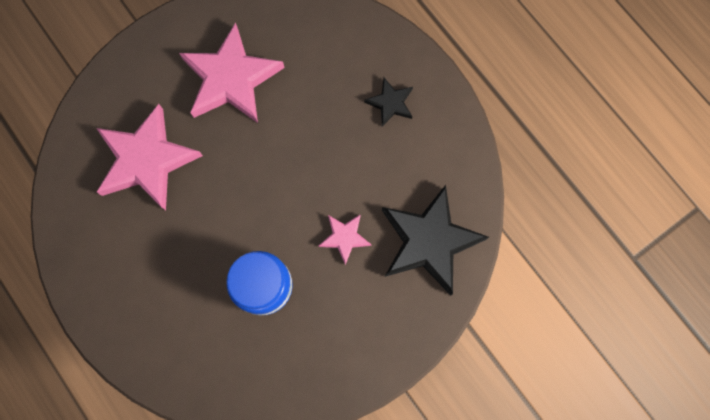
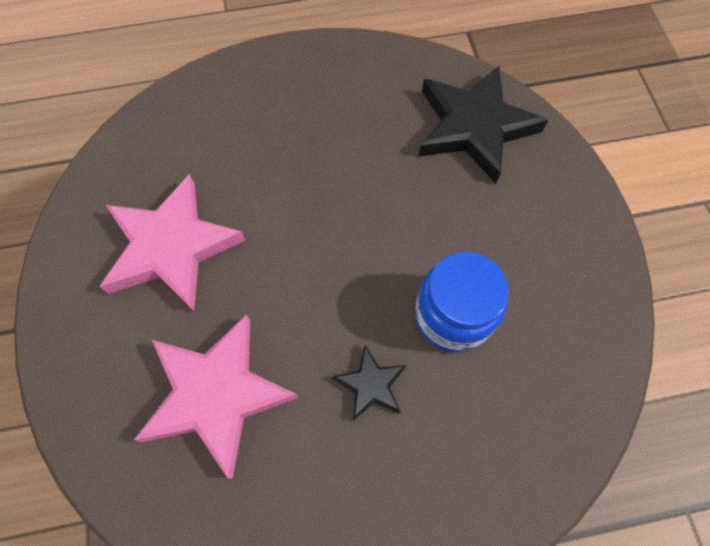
camera: 65 degrees left, 10 degrees down
pink star [319,214,372,265] -> none
black star [364,78,413,126] -> black star moved to [332,345,407,421]

